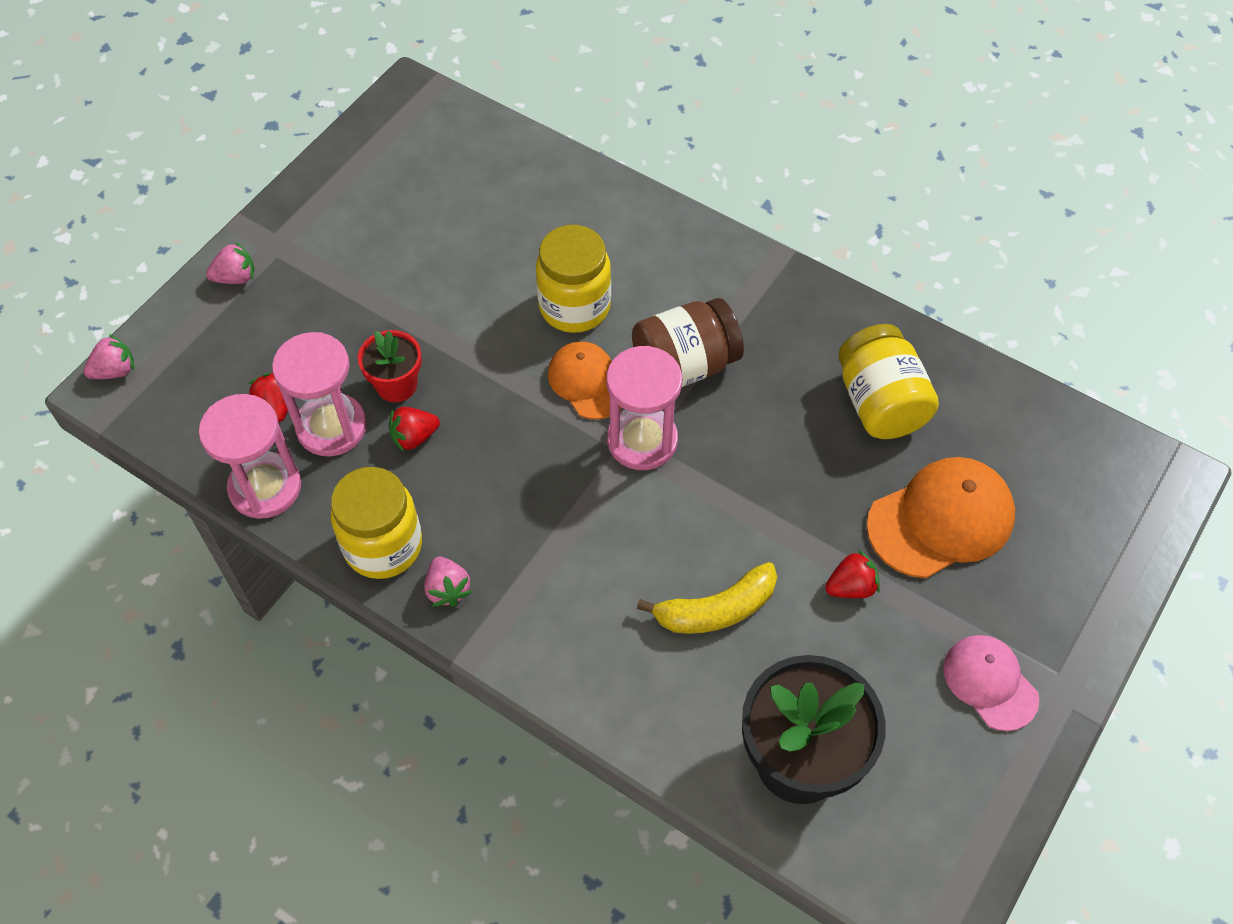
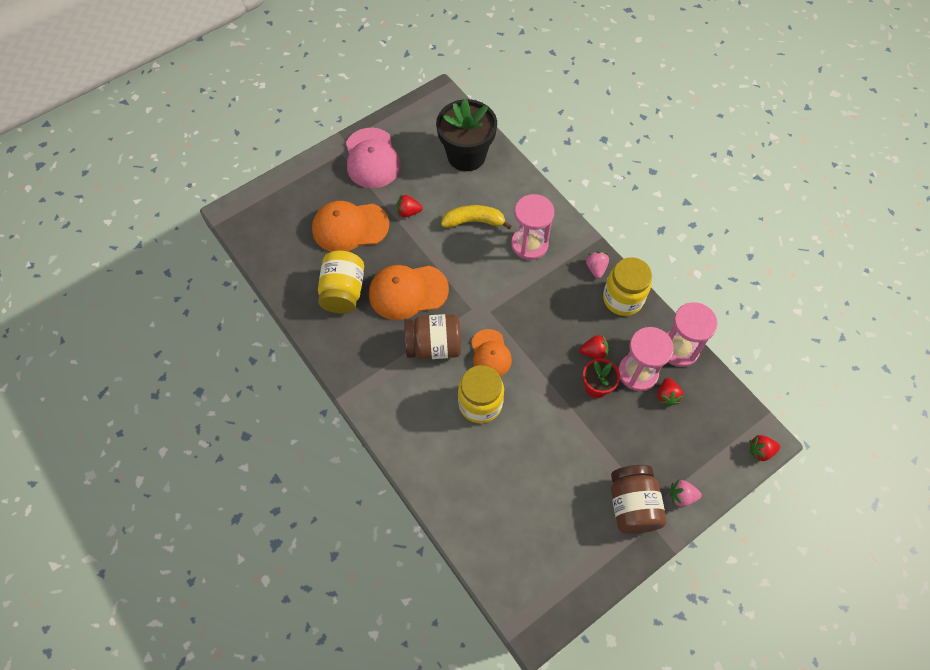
camera: 160 degrees left, 5 degrees up
pink strawberry [84,334,134,379] -> red strawberry [750,435,780,462]
pink hourglass [606,346,682,470] -> pink hourglass moved to [511,194,554,260]
pink cap [943,635,1039,731] -> pink cap [346,128,401,188], size x1.58
none -> orange cap [369,265,449,320]
none -> brown jar [611,465,666,534]

